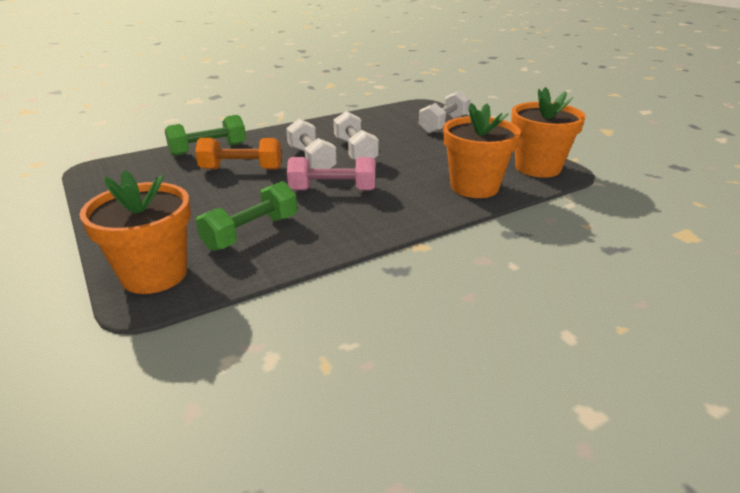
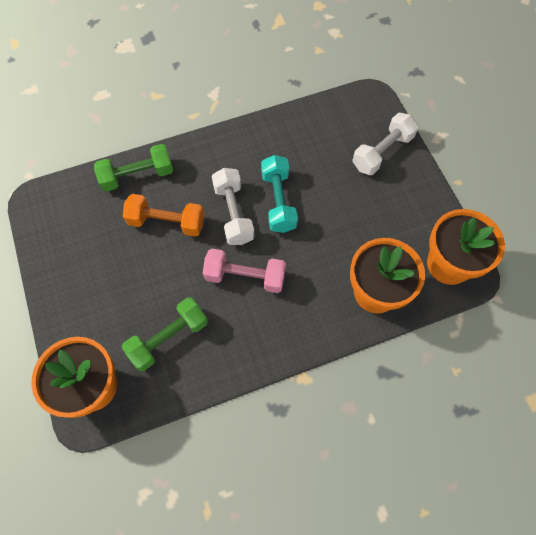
camera: 10 degrees right, 35 degrees up
white dumbbell [334,111,379,161] -> turquoise dumbbell [261,155,298,233]

